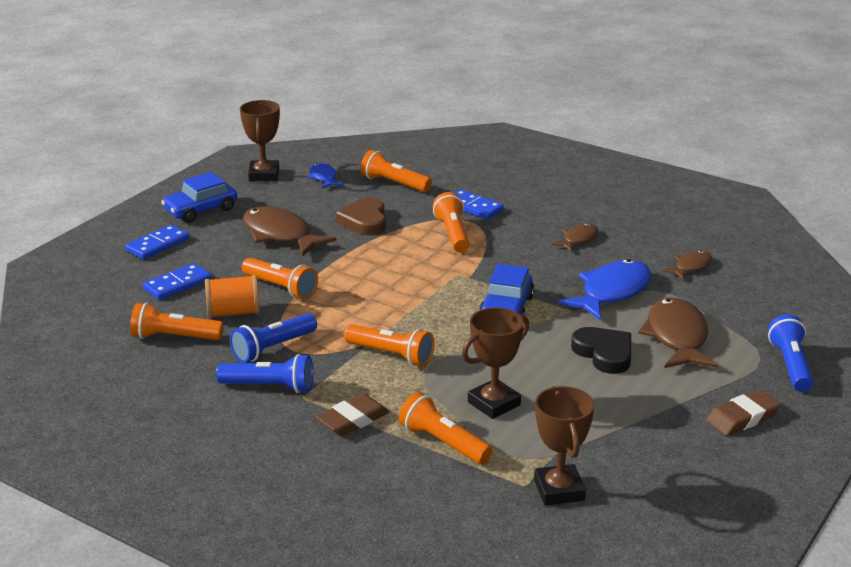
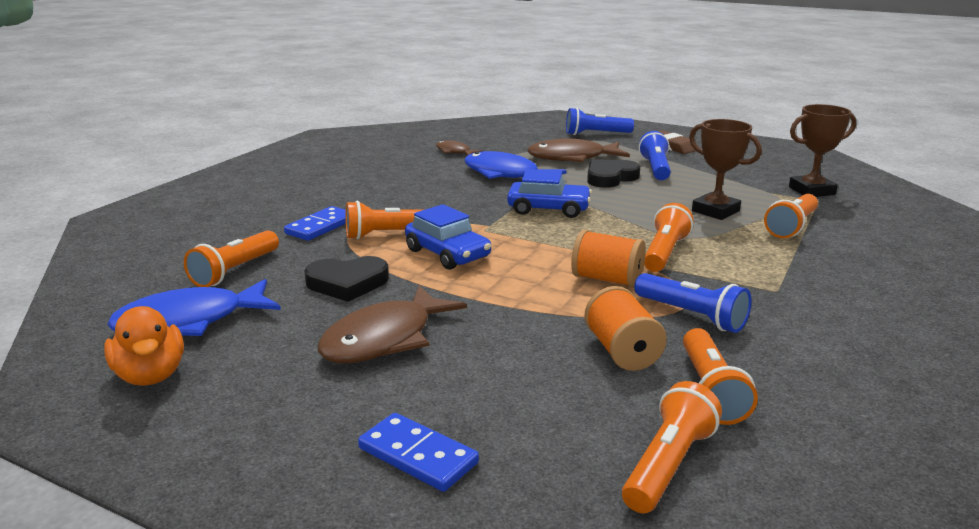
camera: 95 degrees left, 5 degrees down
blue domino [143,263,211,300] -> none
blue car [161,172,237,223] -> blue car moved to [405,204,491,270]
blue flashlight [216,354,313,393] -> blue flashlight moved to [639,131,671,180]
brown trophy [240,100,280,181] -> orange duck [104,306,184,386]
orange flashlight [242,258,318,300] -> orange flashlight moved to [622,381,722,513]
blue fish [307,163,343,188] -> blue fish [107,279,281,336], size x1.88
brown eraser [316,394,389,436] -> none
brown heart [336,198,386,235] -> black heart [304,256,389,302]
brown fish [551,223,598,251] -> none
none -> orange spool [571,229,646,288]

